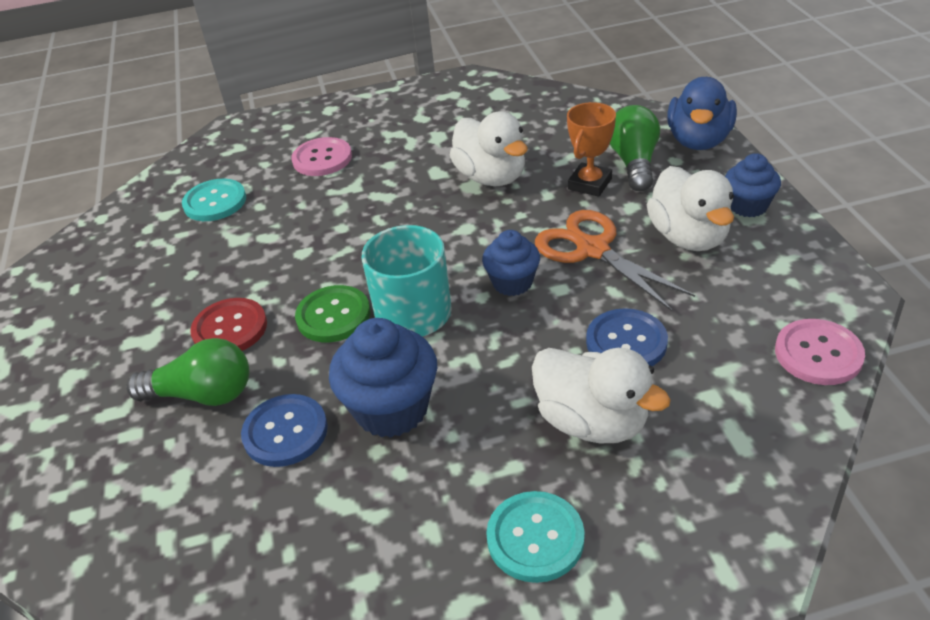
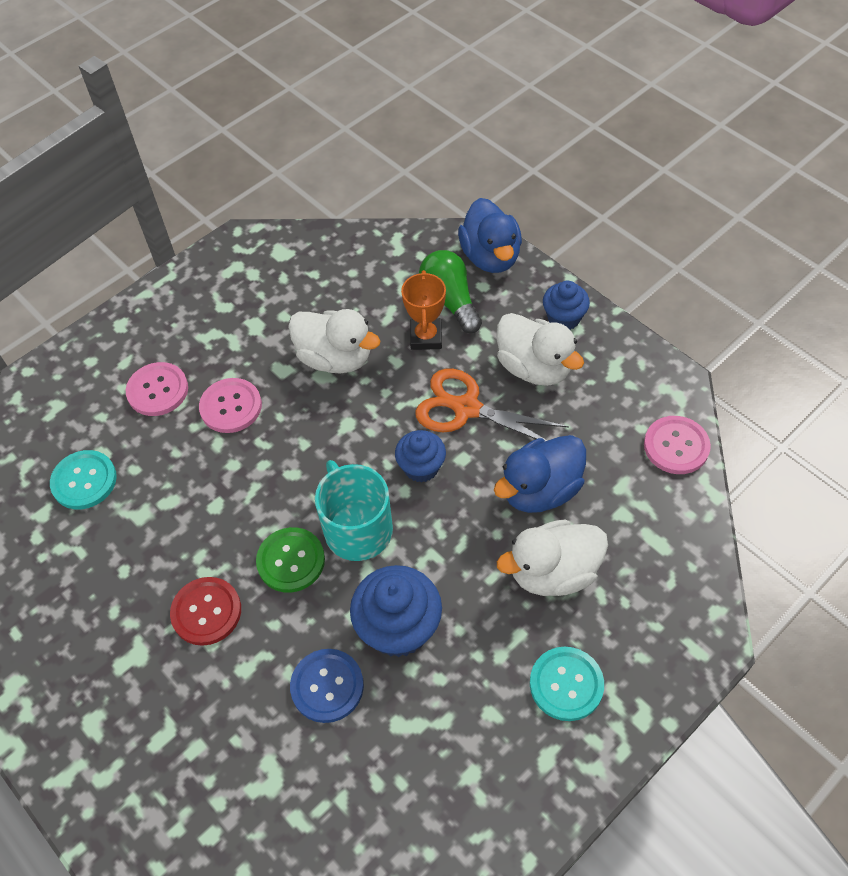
camera: 30 degrees left, 15 degrees up
green light bulb [126,338,249,406] -> none
white duck [532,348,671,443] -> white duck turned 150 degrees clockwise [497,520,608,596]
blue button [586,308,668,366] -> blue duck [494,435,586,513]
none -> pink button [199,378,262,433]

